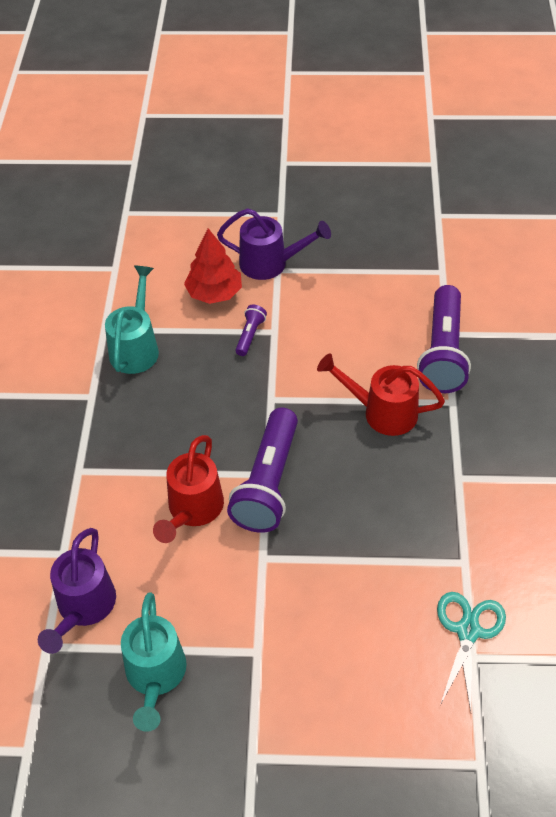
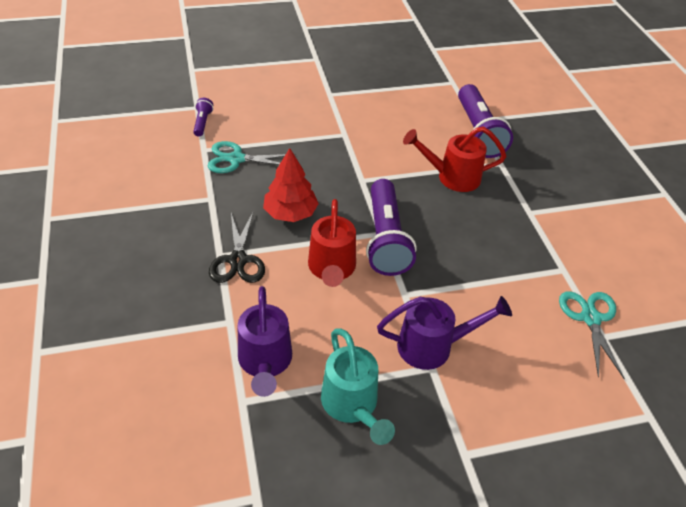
camera: 20 degrees left, 5 degrees down
turquoise watering can [105,265,159,374] -> turquoise scissors [208,141,296,173]
red tree [184,228,242,304] -> red tree moved to [263,148,319,222]
purple watering can [217,208,331,280] -> purple watering can moved to [377,296,512,370]
purple flashlight [235,305,267,356] -> purple flashlight moved to [193,98,213,137]
none -> black scissors [209,211,265,283]

